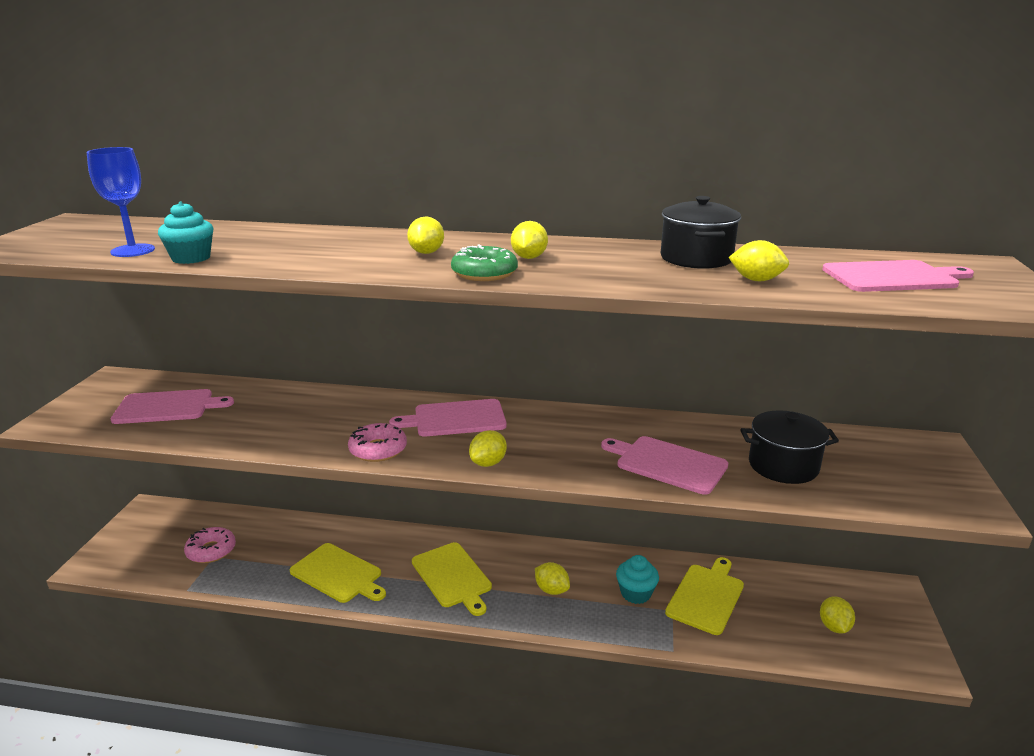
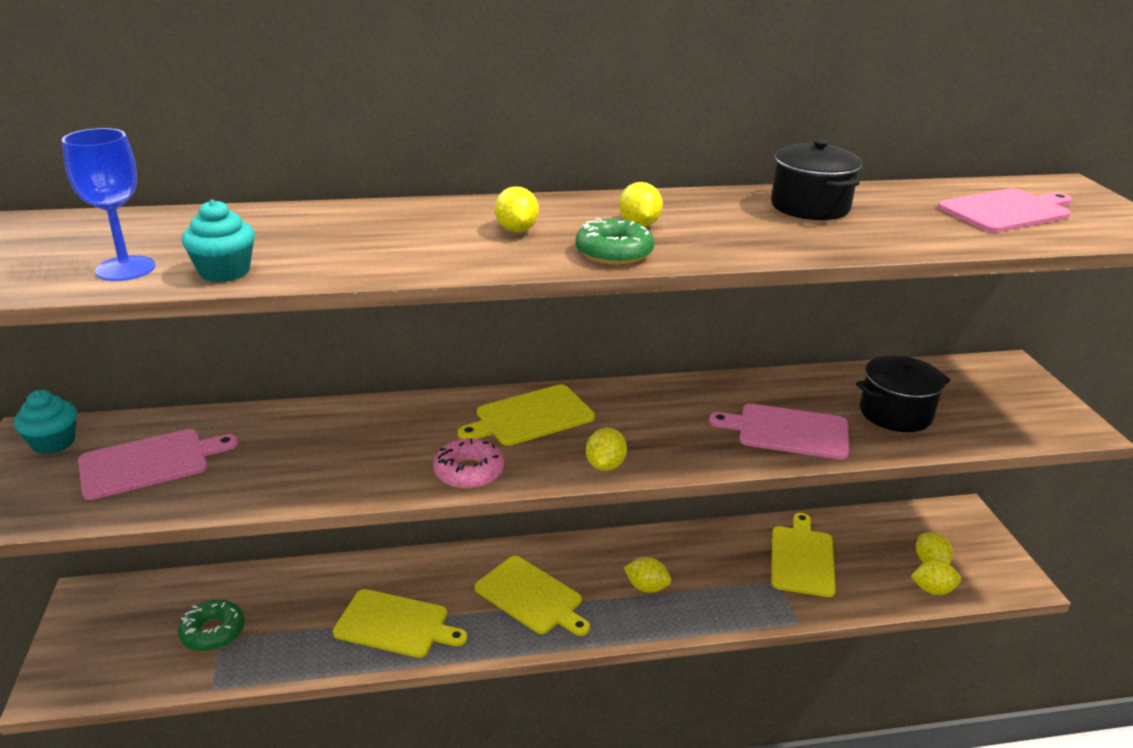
camera: 20 degrees left, 5 degrees up
pink donut [184,527,236,563] -> green donut [178,600,244,651]
pink cutting board [389,399,507,437] -> yellow cutting board [458,384,595,446]
turquoise cupcake [616,555,659,604] -> turquoise cupcake moved to [14,390,77,454]
yellow lemon [728,240,789,281] -> yellow lemon moved to [911,560,961,595]

